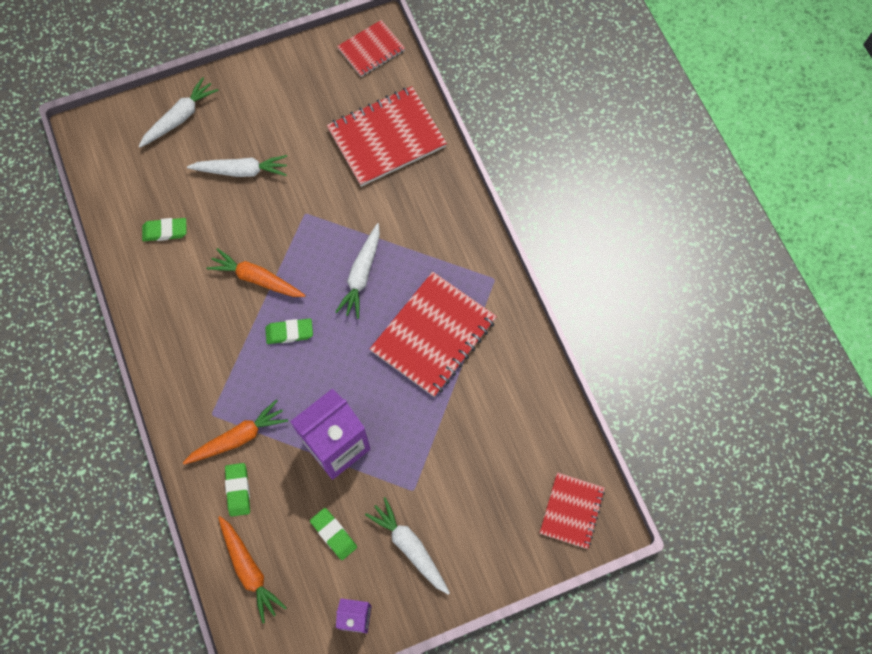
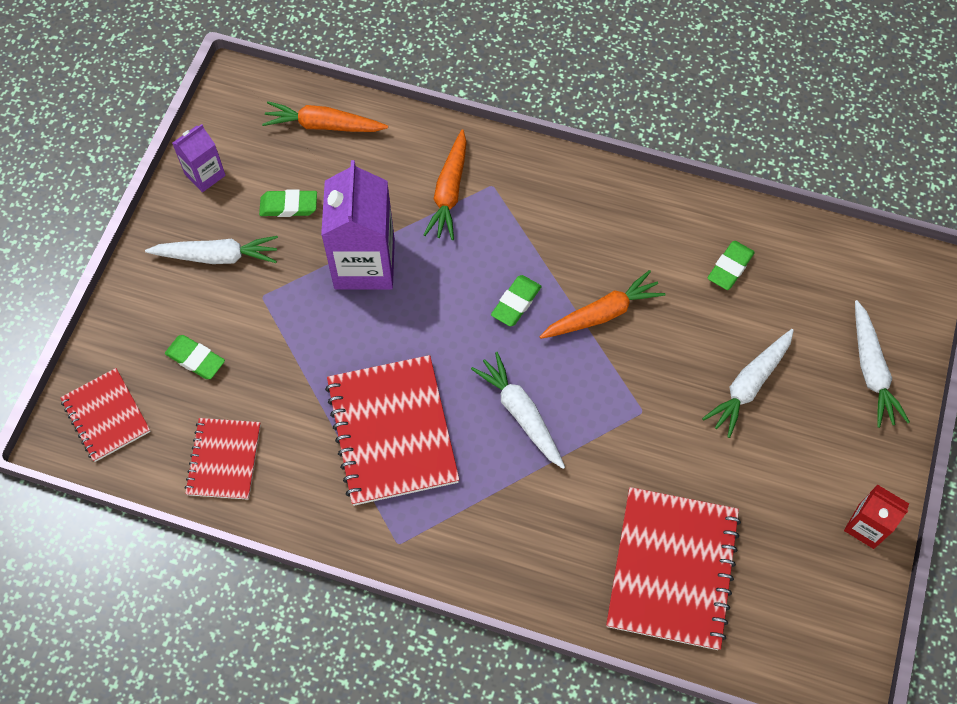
camera: 130 degrees right, 5 degrees down
green eraser [225,463,250,517] -> green eraser moved to [165,335,225,379]
red notebook [337,20,405,77] -> red notebook moved to [185,418,261,500]
none -> red carton [844,485,909,549]

